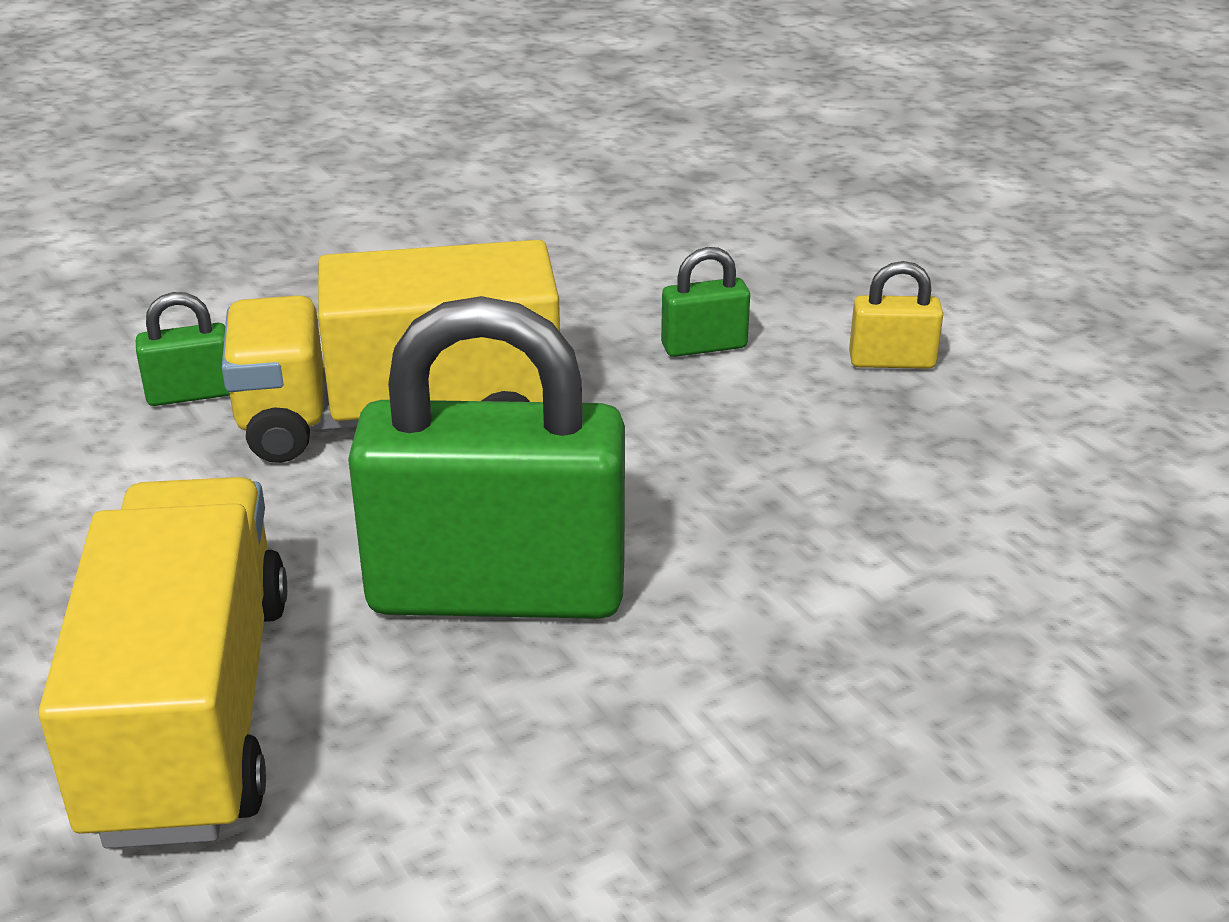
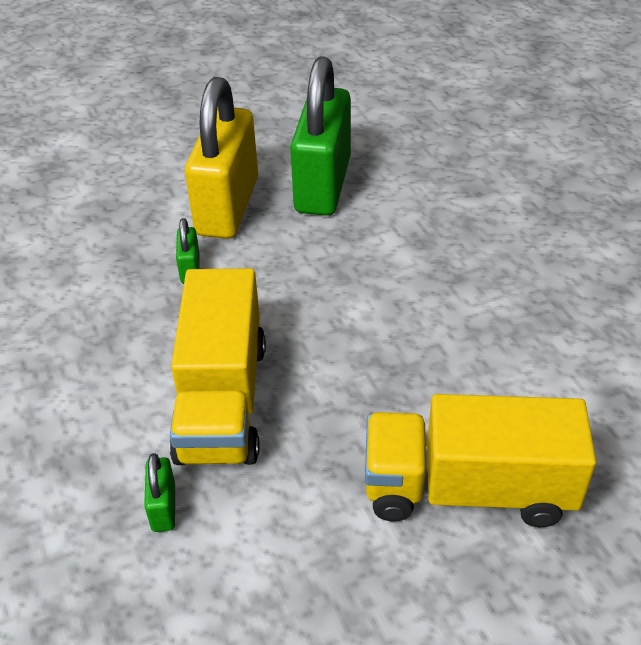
camera: 80 degrees left, 10 degrees up
green padlock [348,296,625,619] -> green padlock moved to [290,56,351,216]
yellow padlock [849,261,943,369] -> yellow padlock [185,77,258,239], size x2.46

